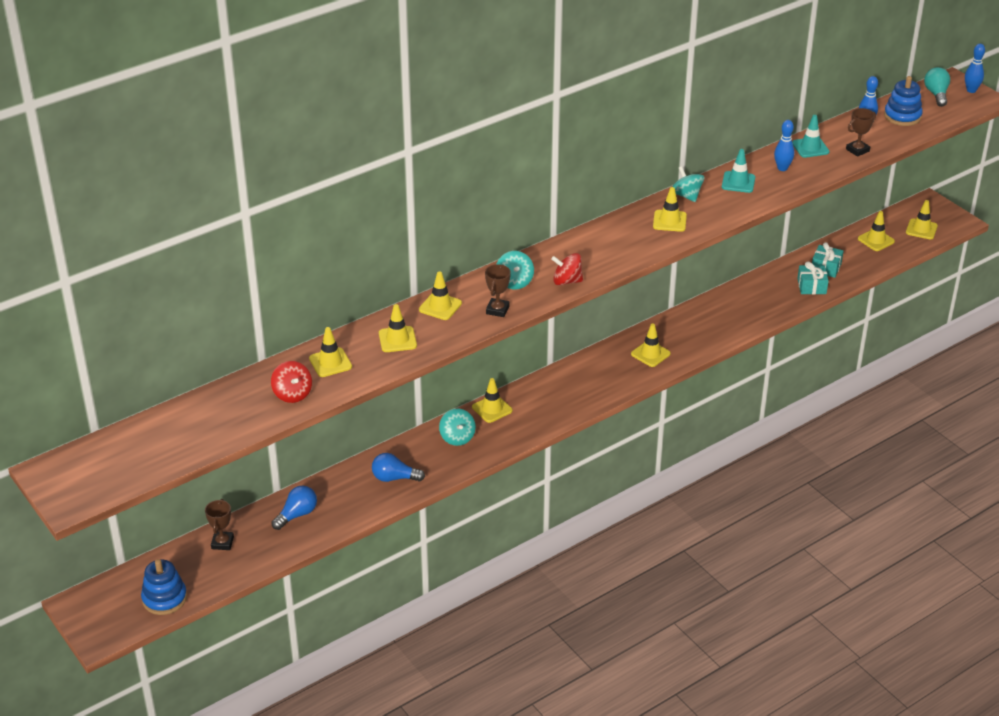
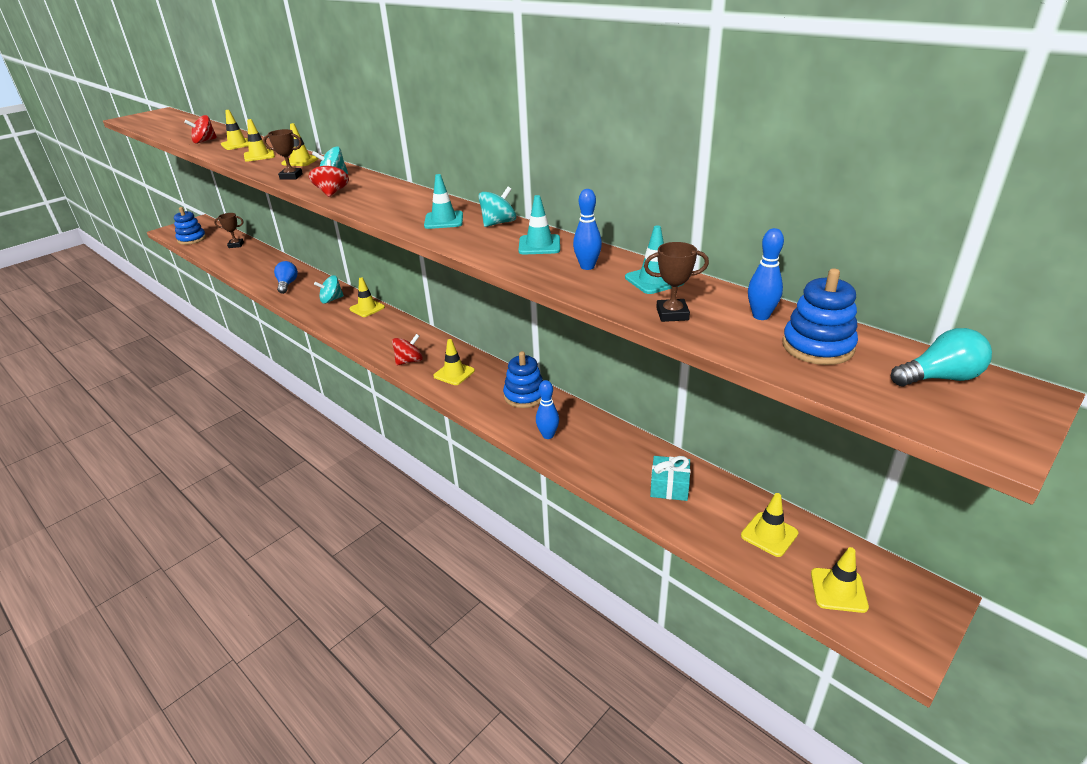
camera: 80 degrees right, 5 degrees down
blue light bulb [271,485,317,530] -> none
yellow traffic cone [653,187,687,232] -> turquoise traffic cone [424,174,463,229]
turquoise gift [797,261,829,294] -> none
brown trophy [846,108,876,157] -> brown trophy turned 45 degrees counterclockwise [644,242,709,322]
blue bowling pin [965,44,985,93] -> blue bowling pin moved to [536,380,559,439]
none -> red spinning top [392,334,423,366]
none -> blue stacking toy [503,351,543,408]

